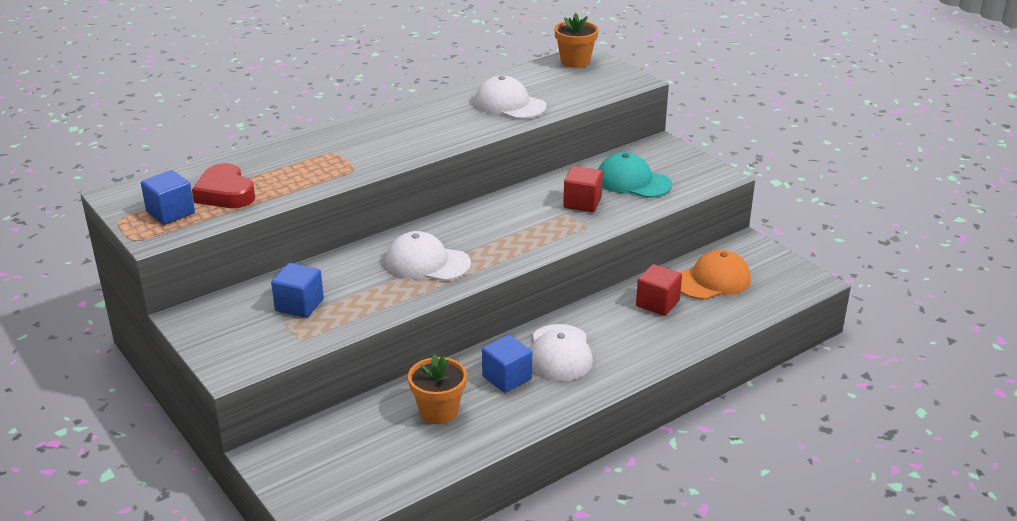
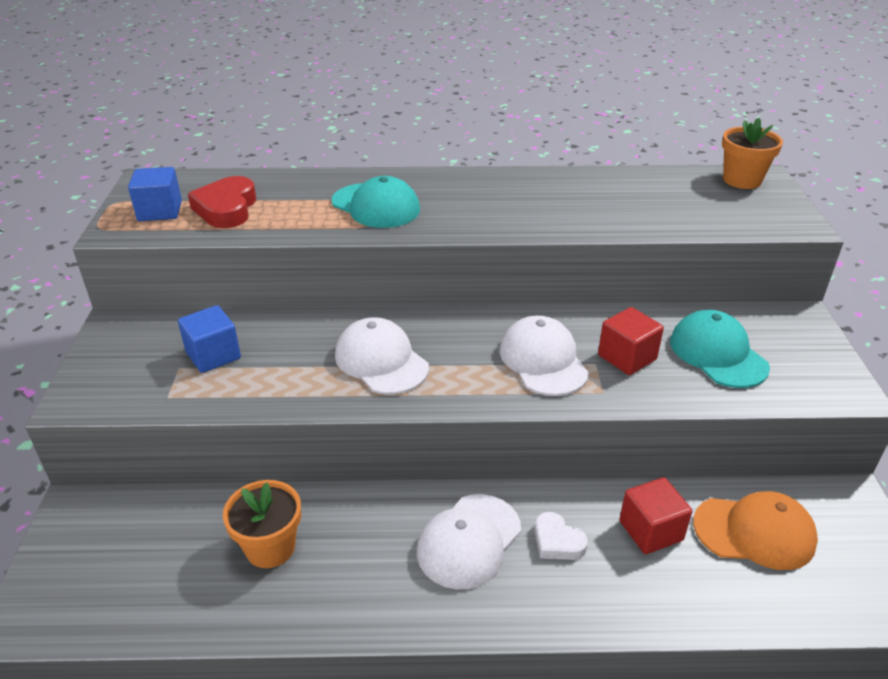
camera: 35 degrees right, 5 degrees up
white cap [474,76,546,119] -> white cap moved to [500,316,589,396]
blue cube [482,335,532,393] -> none
none -> turquoise cap [332,176,420,228]
none -> white heart [534,512,588,560]

